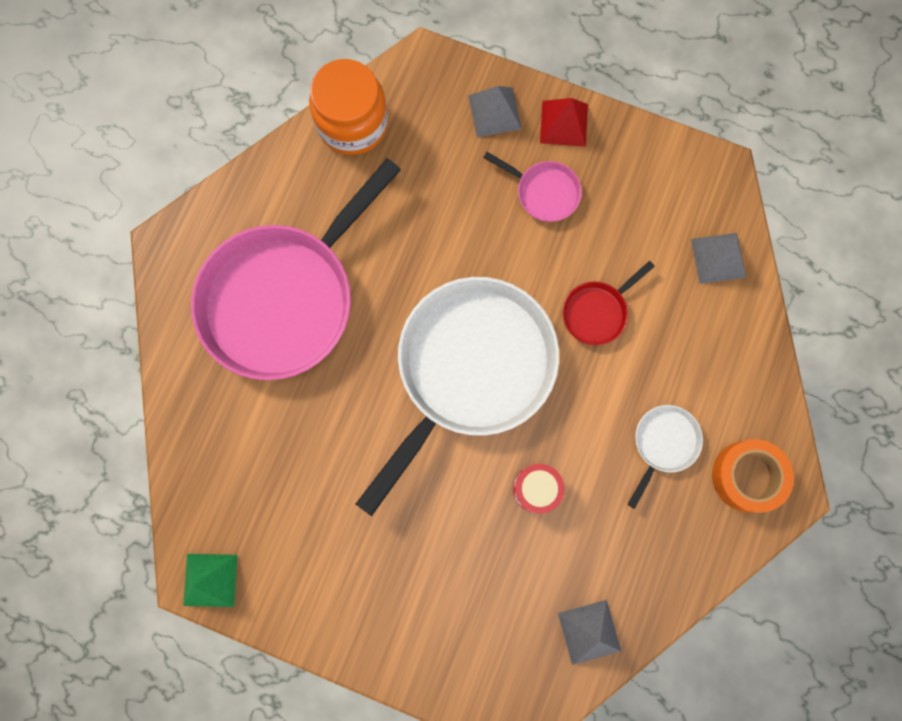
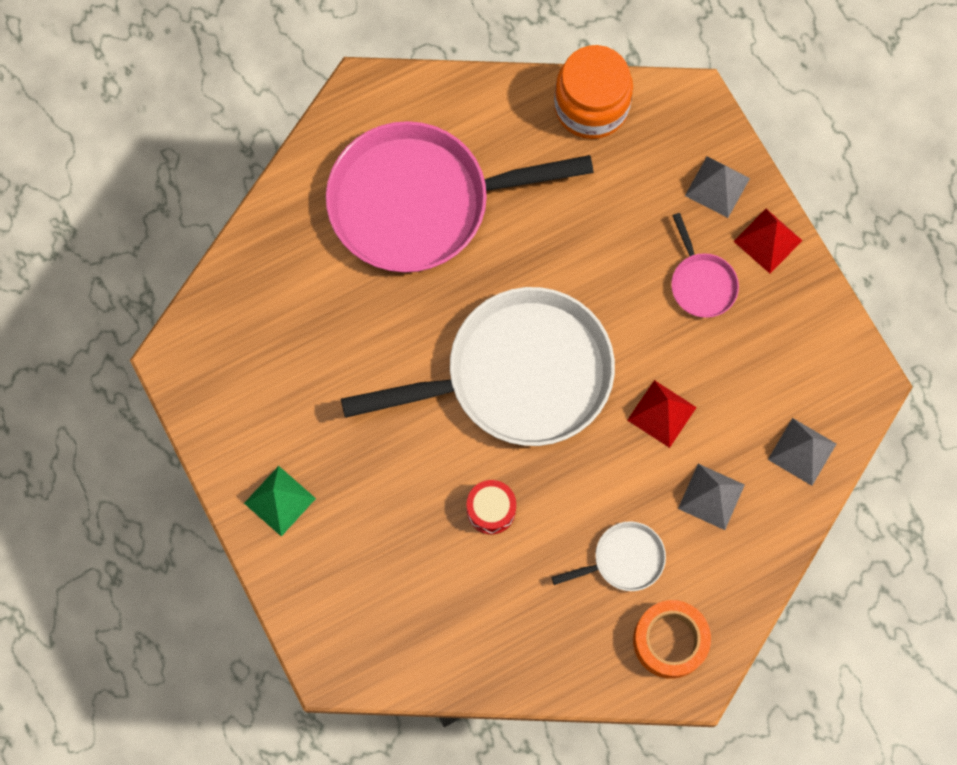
camera: 40 degrees right, 5 degrees down
green pyramid [183,554,237,607] -> green pyramid moved to [244,466,316,536]
grey pyramid [558,600,621,665] -> grey pyramid moved to [678,464,745,530]
red pan [562,261,655,345] -> red pyramid [627,380,697,448]

